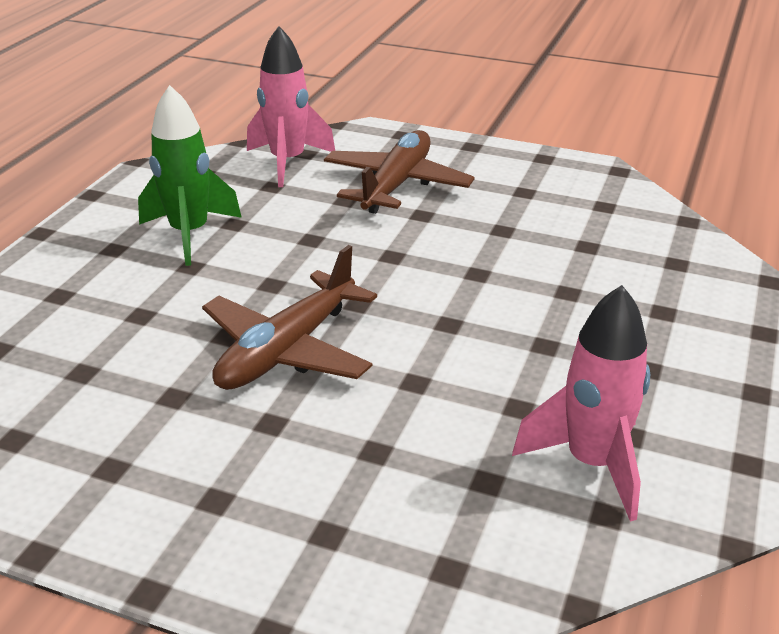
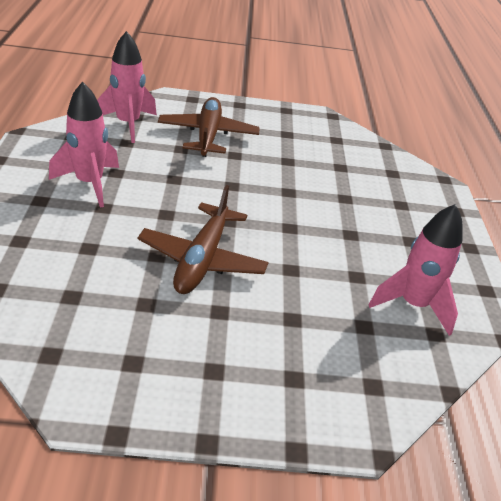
camera: 25 degrees left, 5 degrees up
green rocket [138,85,242,266] -> pink rocket [49,81,119,208]

